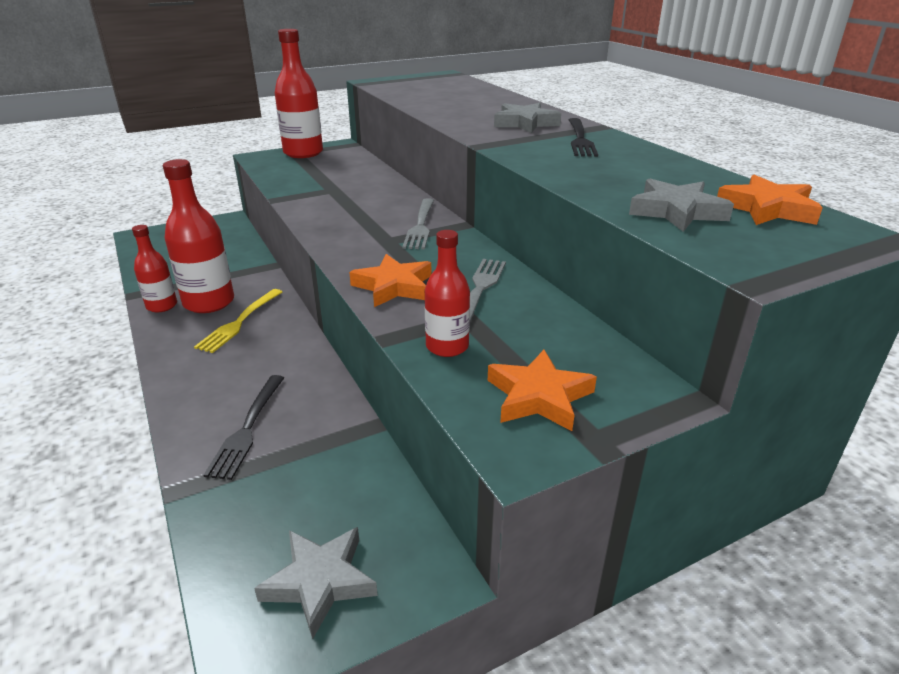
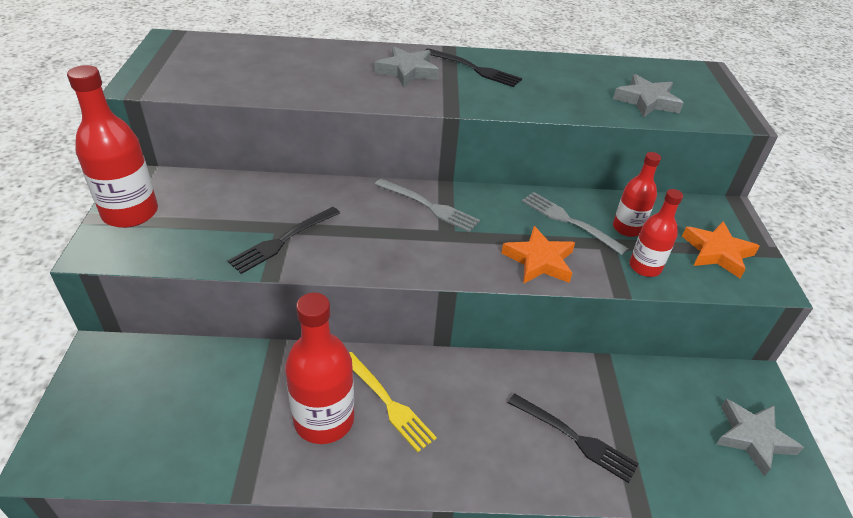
camera: 65 degrees left, 10 degrees up
red bottle [132,225,177,313] -> red bottle moved to [613,152,661,237]
orange star [717,175,823,225] -> none
none -> black fork [228,207,340,274]

